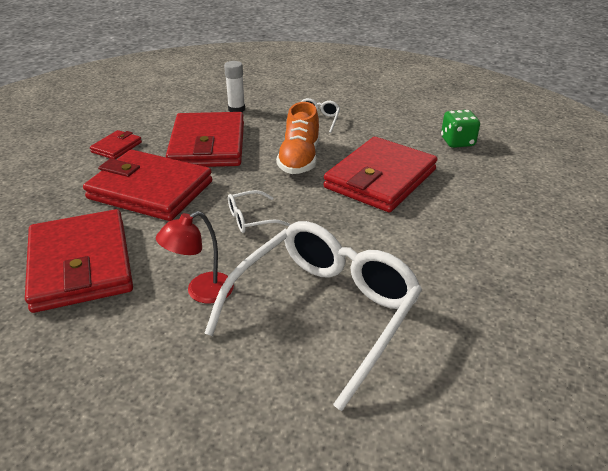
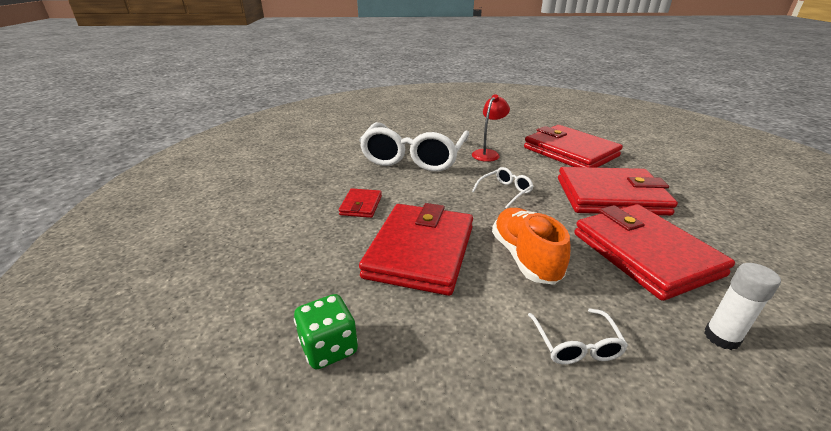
camera: 160 degrees right, 5 degrees down
red wallet [90,130,142,159] -> red wallet moved to [339,188,382,218]

